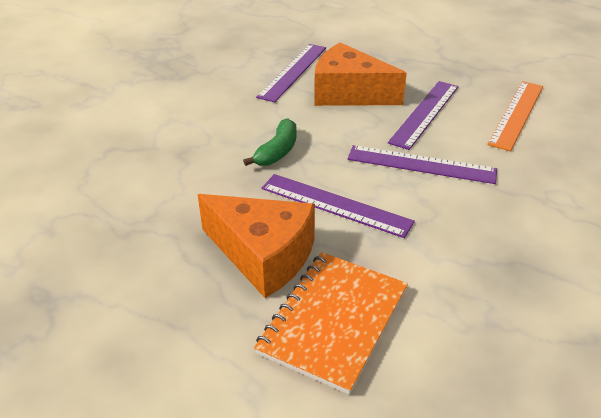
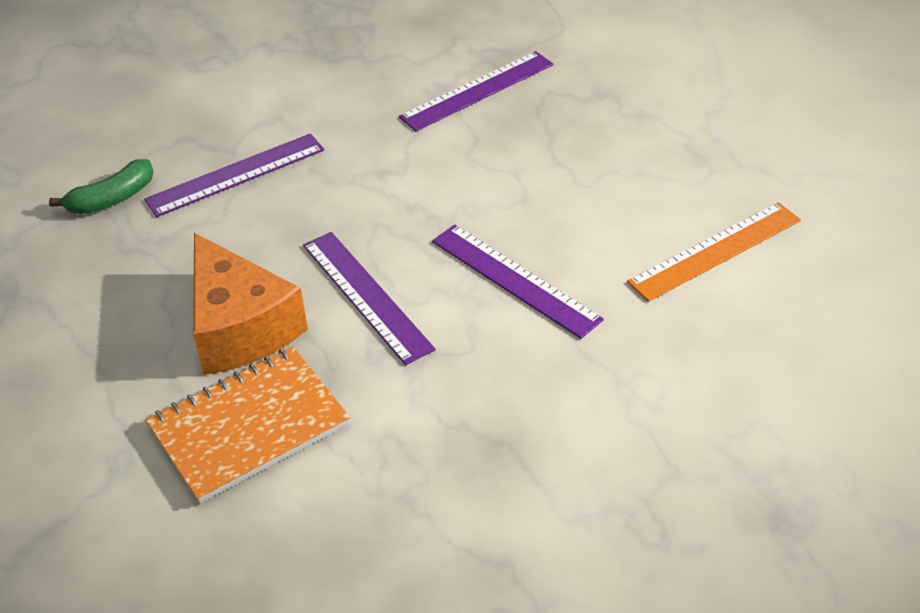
camera: 30 degrees right, 5 degrees up
green banana [243,118,297,166] -> green banana moved to [49,159,153,214]
orange cheese [314,42,407,106] -> none
purple ruler [388,81,459,150] -> purple ruler moved to [144,133,324,217]

